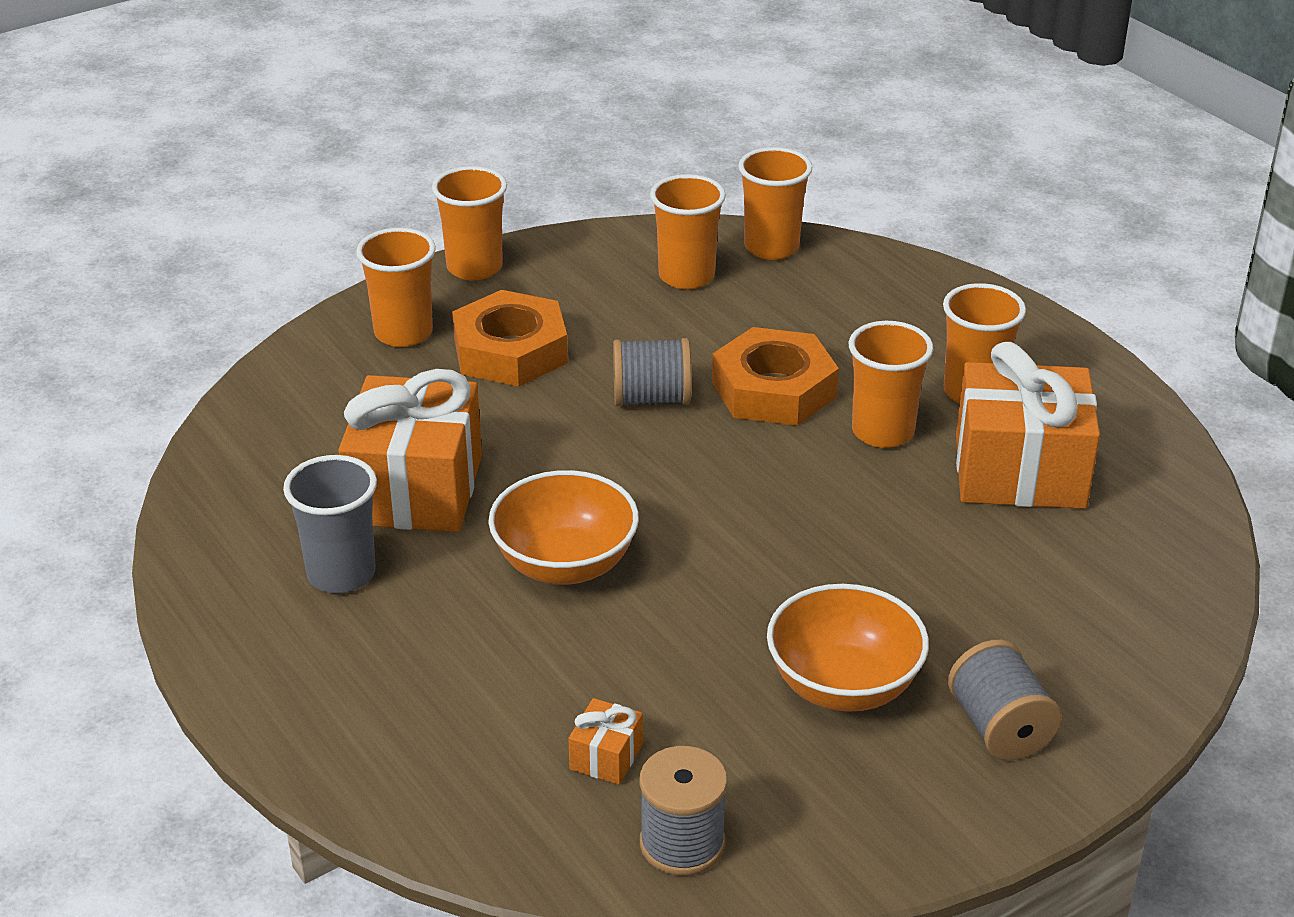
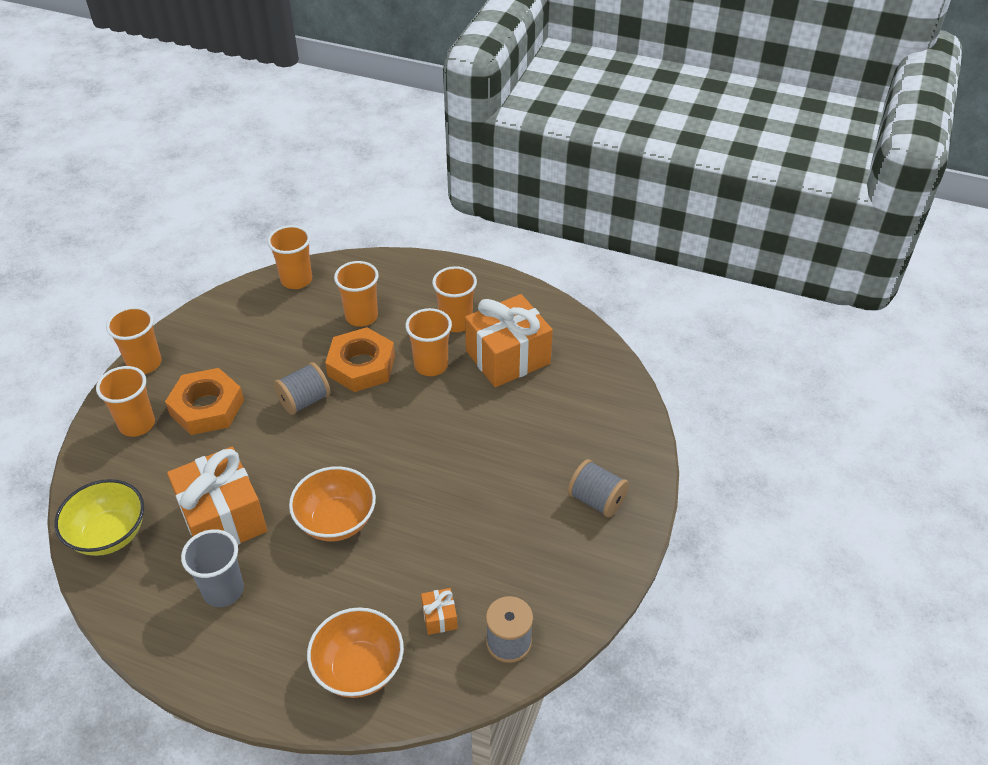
camera: 35 degrees left, 10 degrees up
orange cup [650,174,726,289] -> orange cup moved to [334,261,379,327]
orange bowl [767,584,929,712] -> orange bowl moved to [307,607,404,698]
none -> yellow bowl [54,479,144,556]

